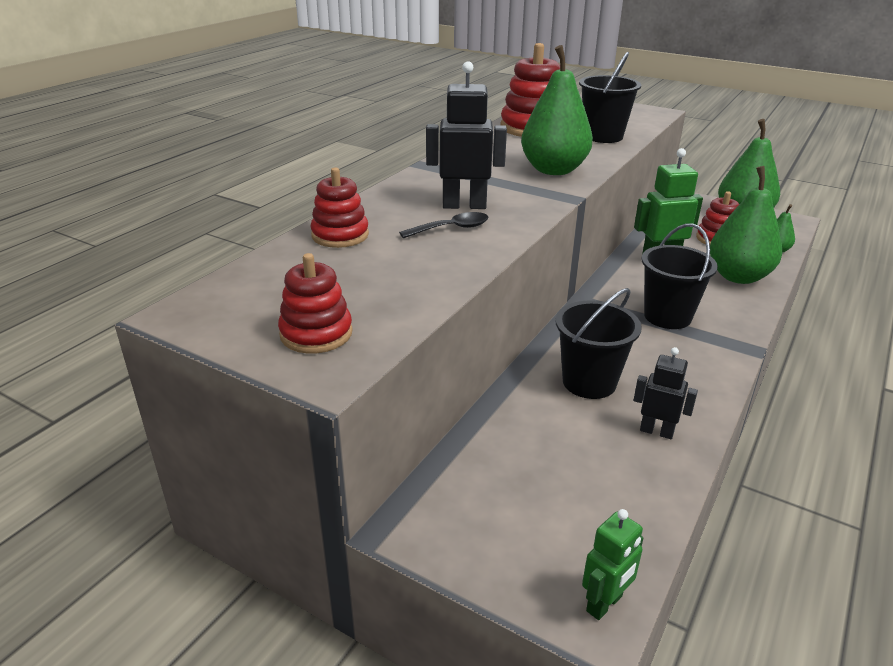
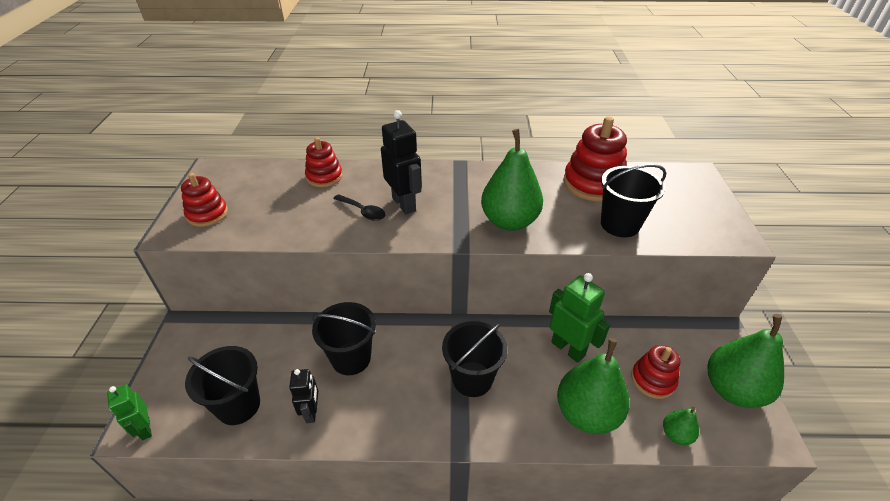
camera: 60 degrees right, 10 degrees up
green robot [582,509,643,620] -> green robot turned 45 degrees clockwise [107,384,152,440]
none -> black bucket [185,346,260,425]

